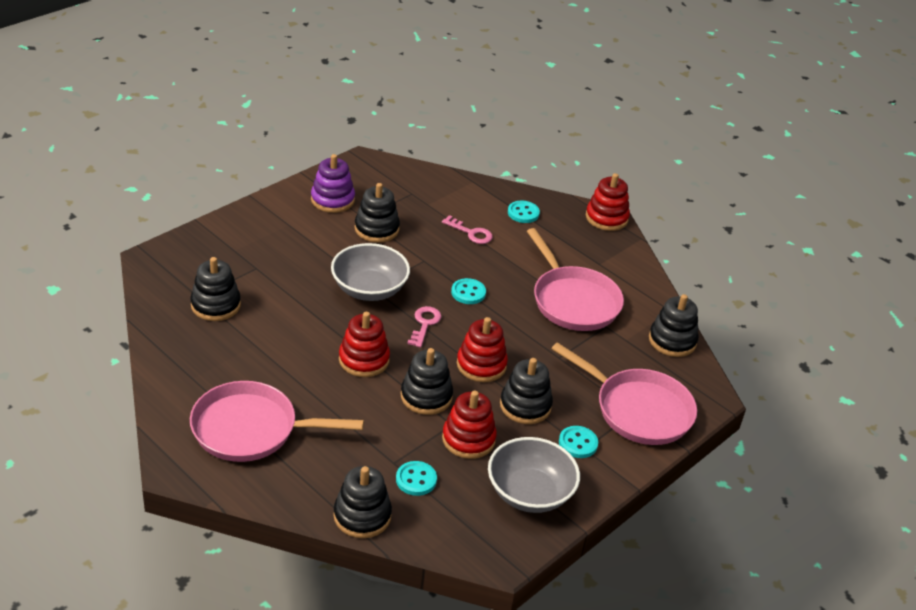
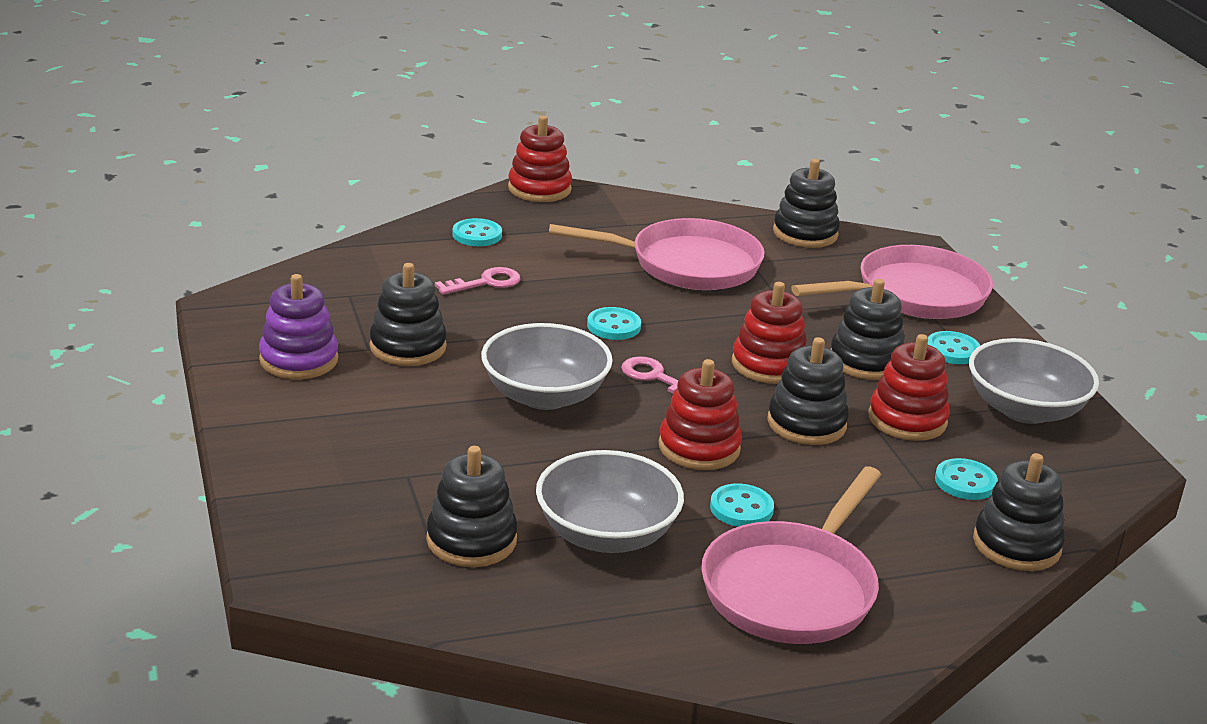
camera: 60 degrees left, 10 degrees down
none -> grey bowl [536,450,684,553]
none -> turquoise button [710,483,774,527]

